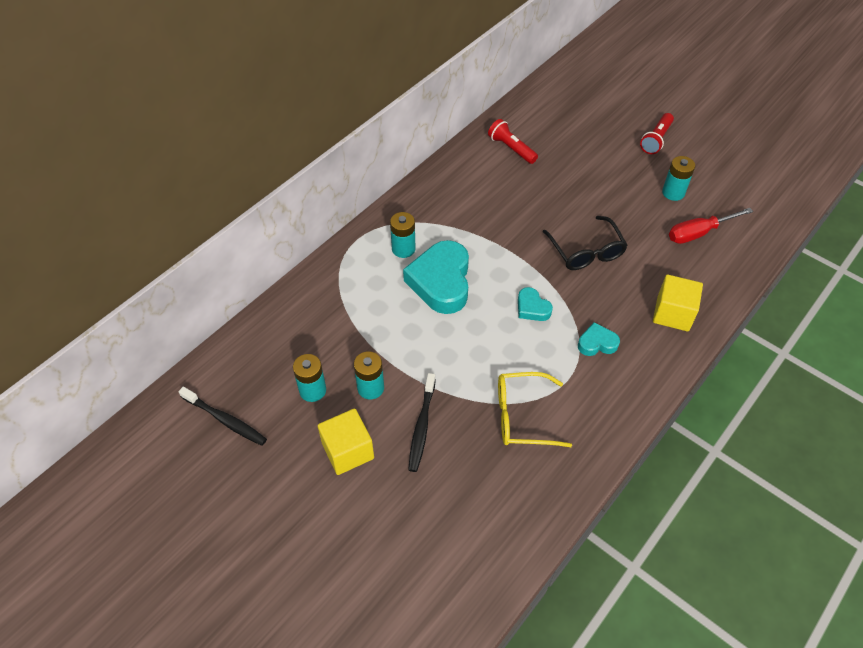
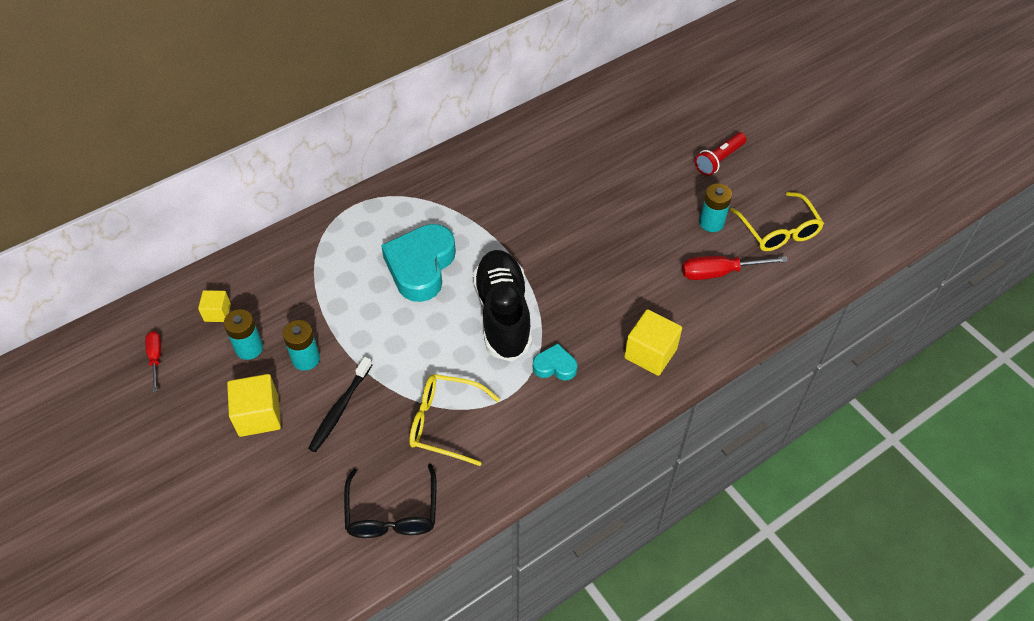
camera: 15 degrees right, 0 degrees up
black toothbrush [179,387,267,446] -> red screwdriver [145,331,161,392]
turquoise battery [390,212,415,258] -> none
red flashlight [488,119,538,164] -> none
turquoise heart [518,287,553,321] -> black shoe [473,250,532,362]
black glasses [543,216,628,270] -> black glasses moved to [344,464,437,538]
none -> yellow cube [198,290,231,322]
none -> yellow glasses [730,192,824,251]

